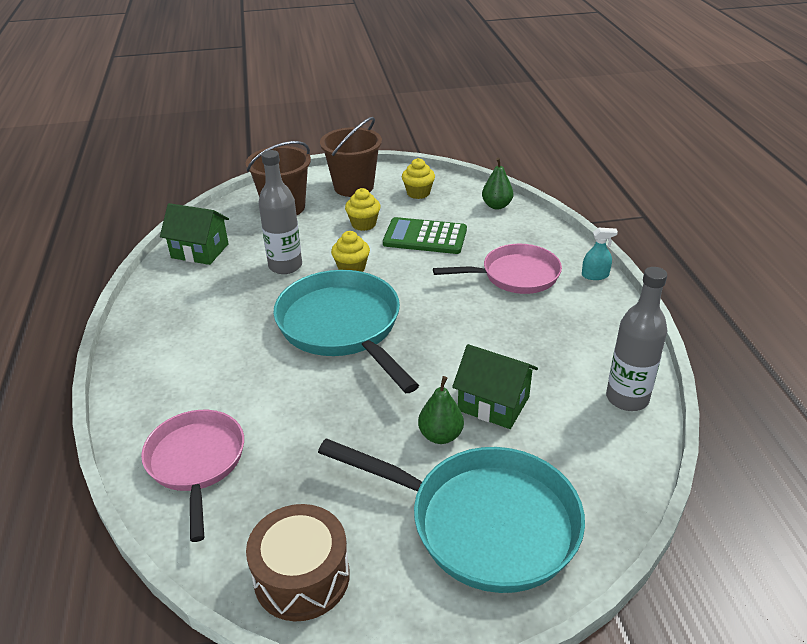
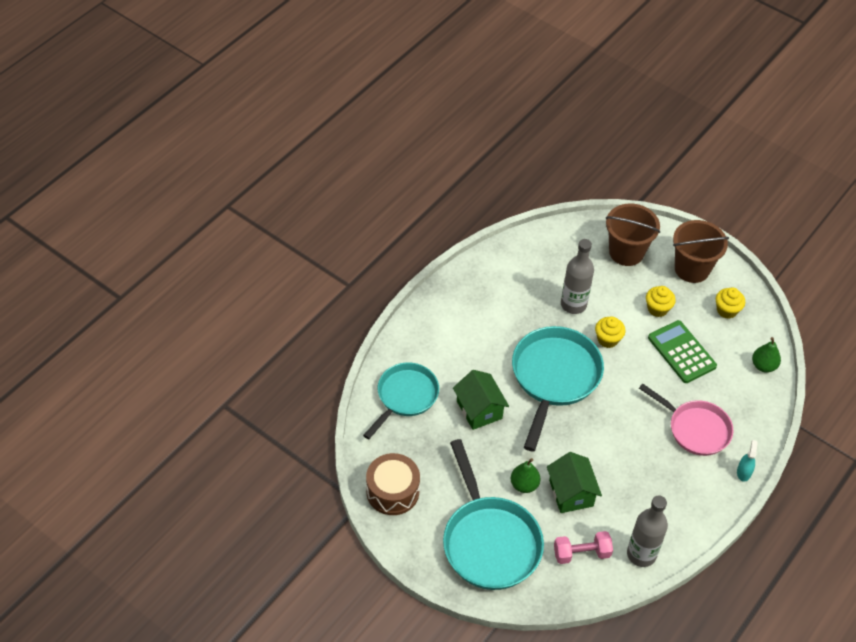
camera: 45 degrees right, 15 degrees up
pink pan [141,410,244,542] -> turquoise pan [363,363,439,439]
green house [160,203,229,265] -> green house moved to [453,370,509,430]
turquoise spray bottle [582,228,618,280] -> turquoise spray bottle turned 120 degrees counterclockwise [737,440,758,482]
none -> pink dumbbell [554,531,613,564]

